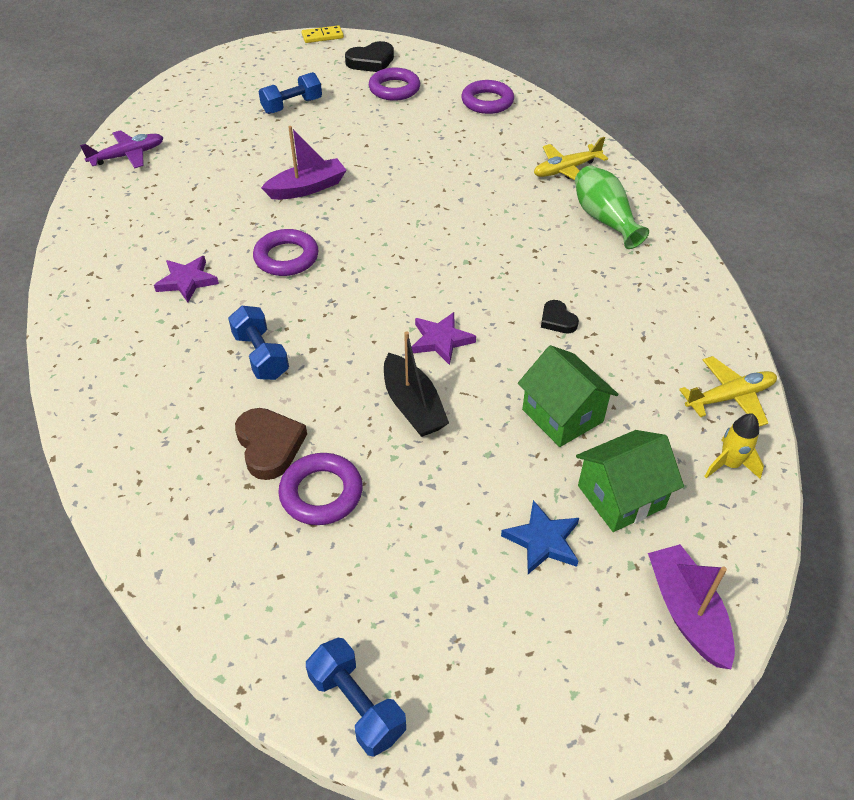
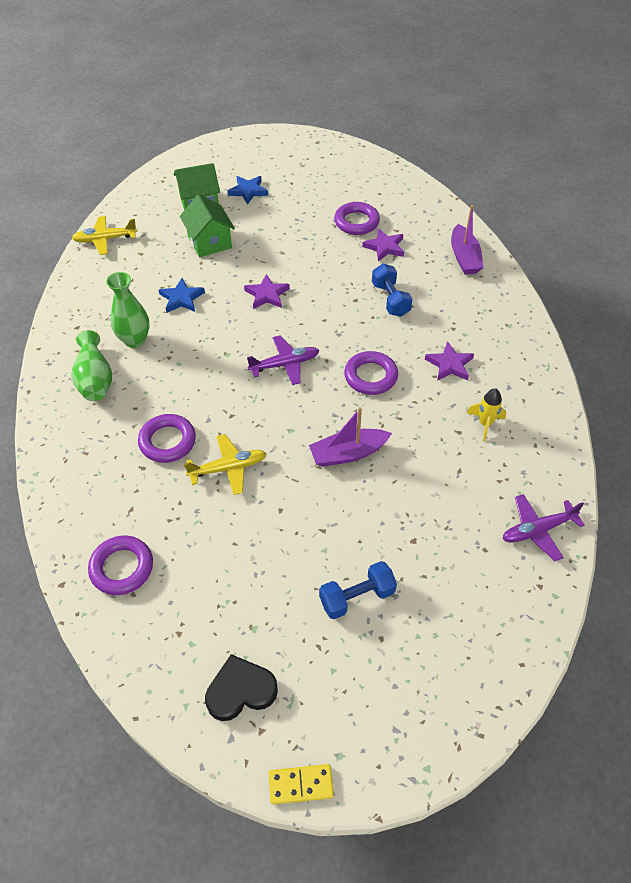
camera: 170 degrees left, 5 degrees up
brown heart [235,408,307,480] -> purple star [362,228,404,262]
blue dumbbell [306,638,406,757] -> none
purple ring [369,68,420,101] -> purple ring moved to [138,414,196,463]
black boat [384,331,449,437] -> none
yellow plane [534,137,608,180] -> yellow plane moved to [184,434,267,495]
black heart [541,300,579,333] -> blue star [159,278,205,313]
purple boat [648,544,735,669] -> purple boat moved to [451,205,483,275]
yellow rocket [704,413,764,479] -> yellow rocket moved to [467,388,506,442]
none -> green vase [106,272,150,348]
none -> purple plane [247,335,319,385]

